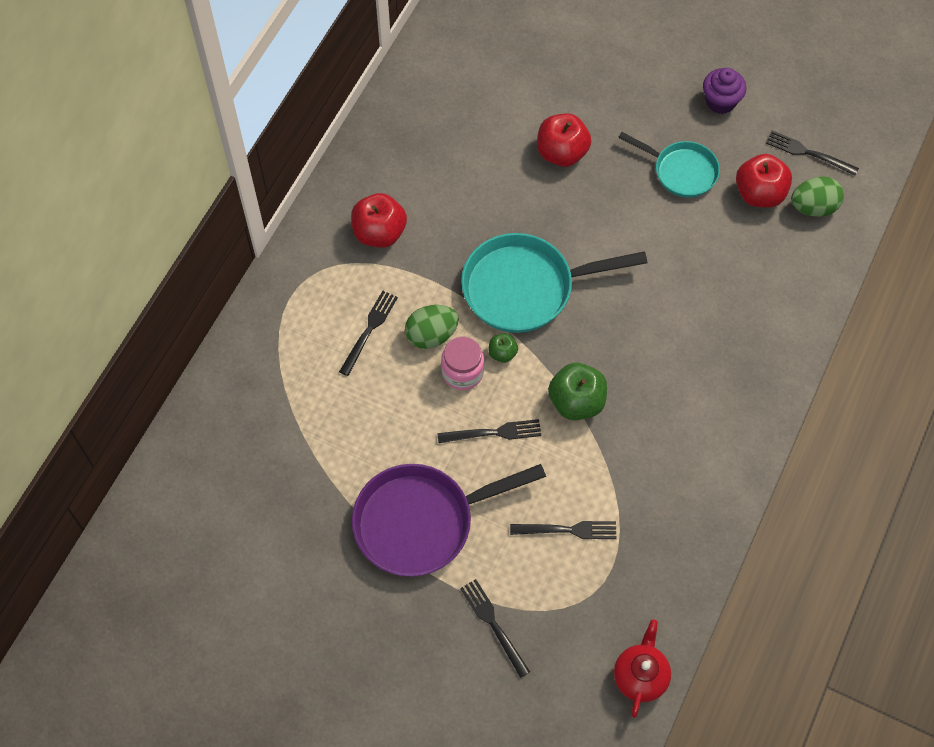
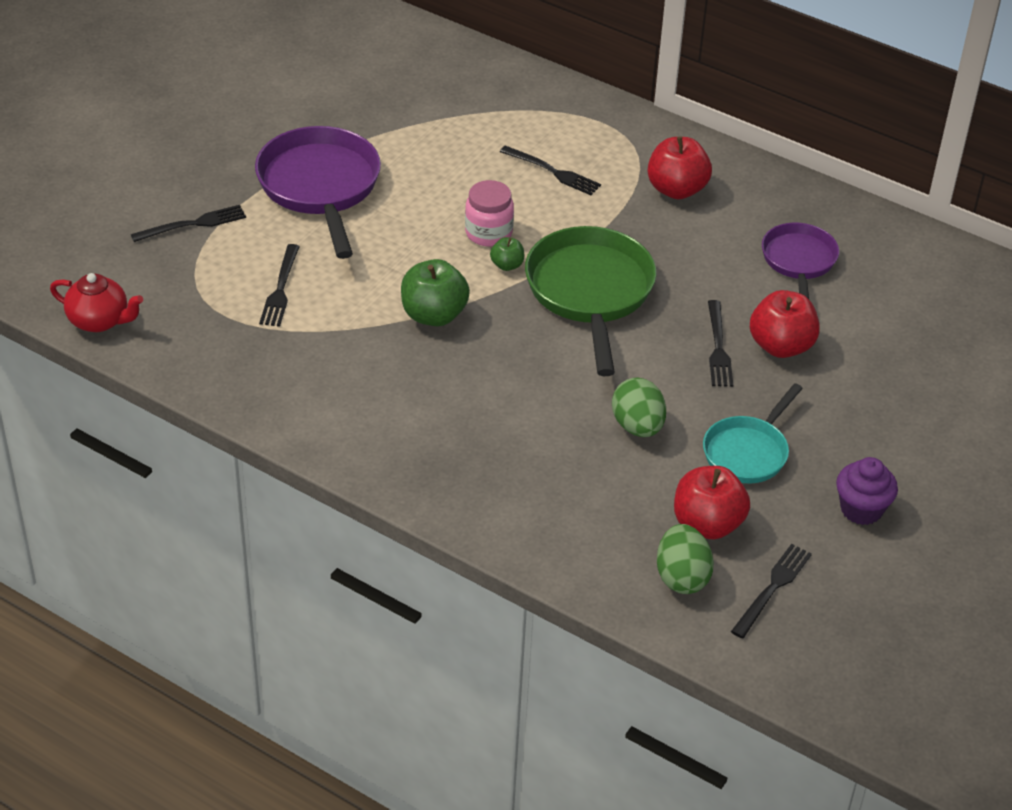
camera: 95 degrees right, 20 degrees down
green egg [405,305,459,349] -> green egg moved to [612,377,666,437]
black fork [437,419,541,443] -> black fork moved to [708,300,733,387]
turquoise pan [461,233,647,333] -> green pan [525,226,656,376]
none -> purple pan [762,223,839,299]

